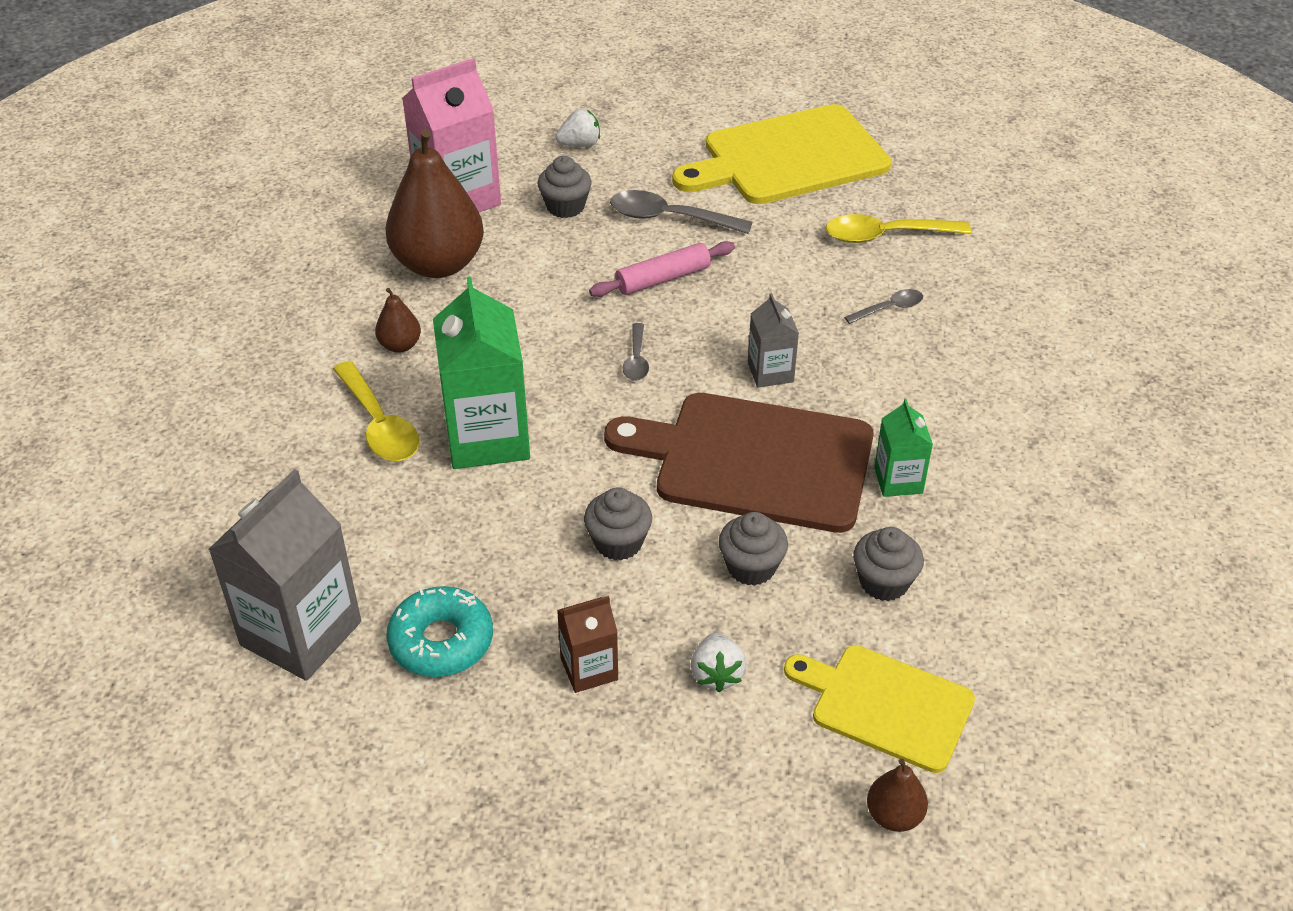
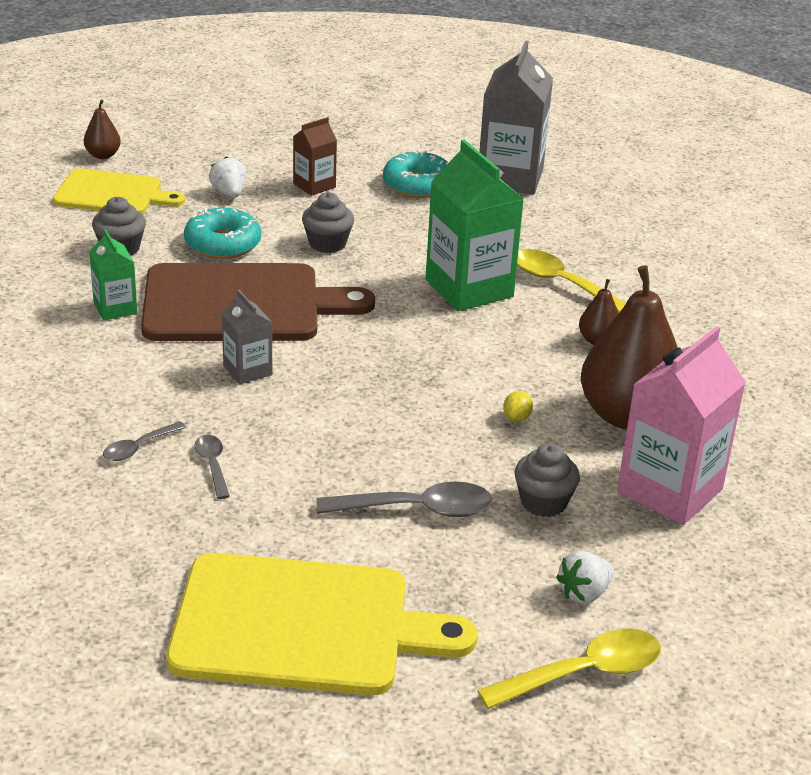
camera: 160 degrees right, 10 degrees down
pink rolling pin [589,241,735,297] -> none
grey spoon [623,323,649,381] -> grey spoon moved to [195,435,230,499]
yellow cutting board [672,104,891,204] -> yellow cutting board turned 45 degrees clockwise [166,553,478,695]
grey cupcake [719,512,788,586] -> turquoise donut [184,208,261,259]
yellow spoon [826,214,971,243] -> yellow spoon moved to [477,629,661,709]
none -> yellow lemon [503,391,533,422]

